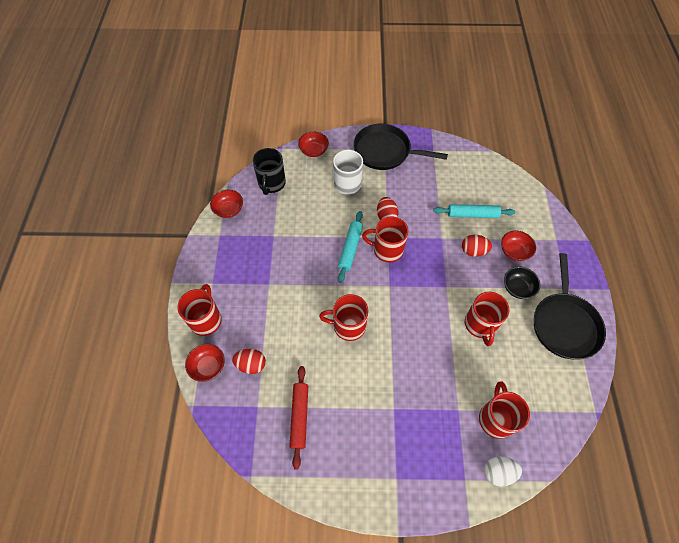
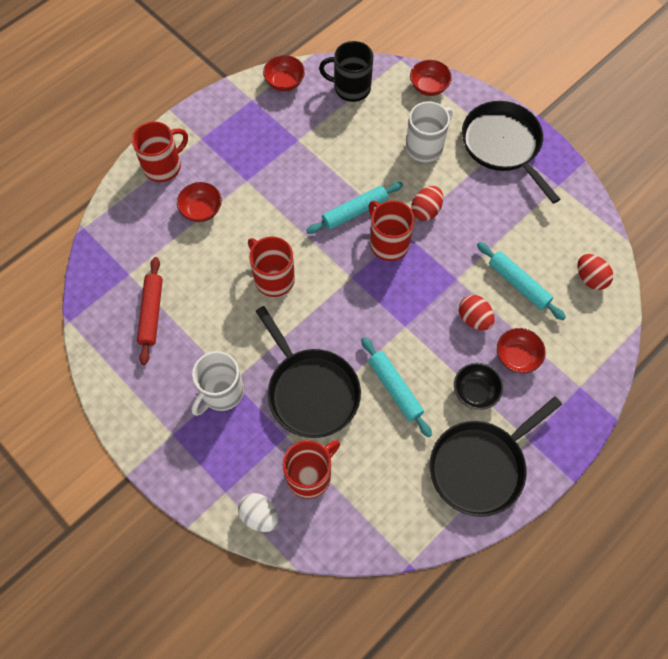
camera: 45 degrees right, 5 degrees up
red bowl [185,344,225,382] -> red bowl moved to [177,182,222,222]
red egg [232,349,266,374] -> red egg moved to [577,254,613,290]
black mug [253,148,286,195] -> black mug turned 45 degrees clockwise [319,41,373,102]
red rolling pin [289,366,308,470] -> red rolling pin turned 45 degrees counterclockwise [137,257,163,365]
red mug [465,292,509,346] -> turquoise rolling pin [361,337,432,437]
none -> white mug [191,351,244,416]
none -> black pan [256,306,361,438]

